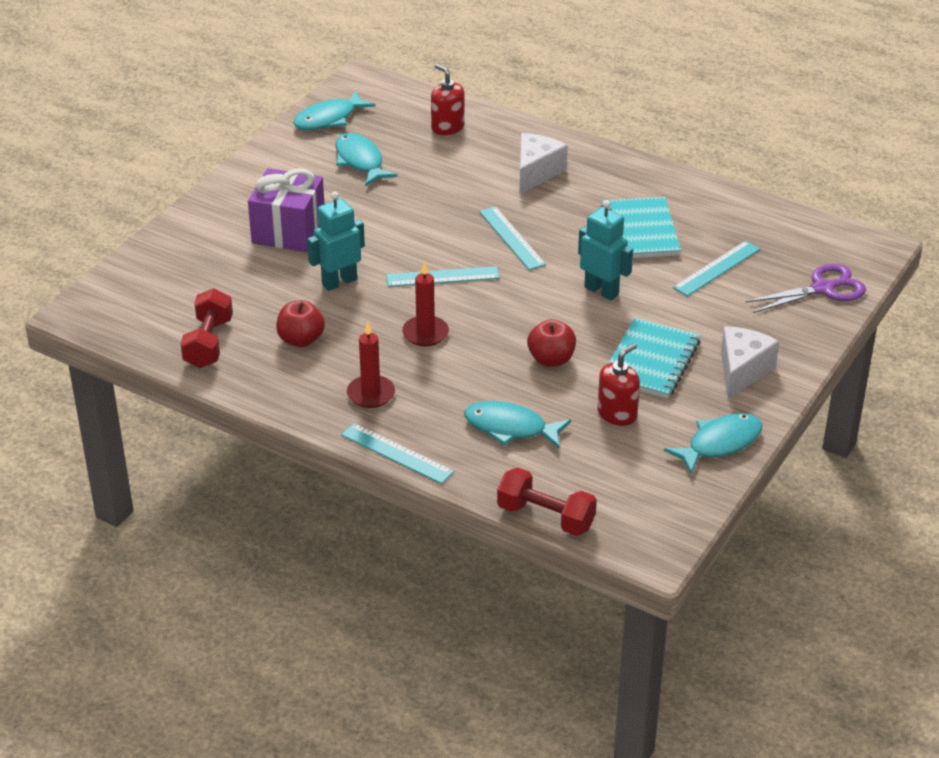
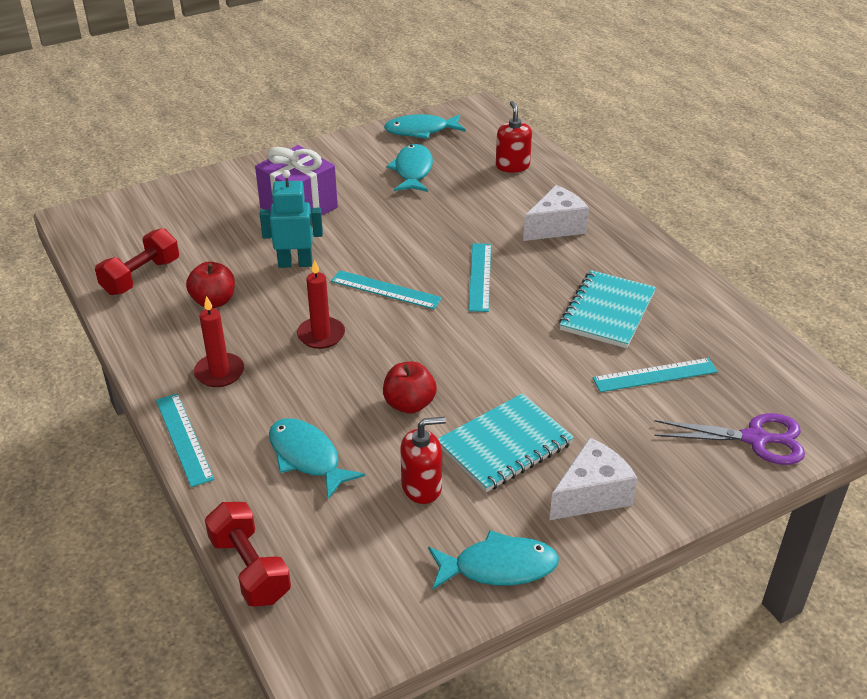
camera: 30 degrees right, 0 degrees up
turquoise robot [578,200,633,300] -> none

